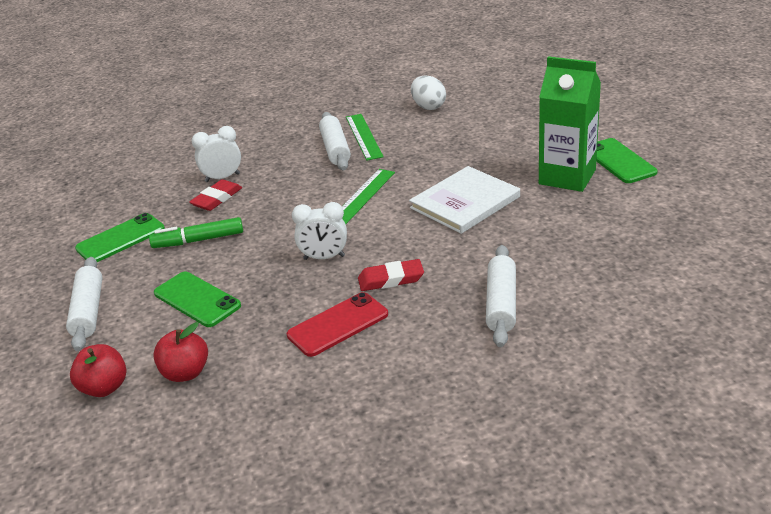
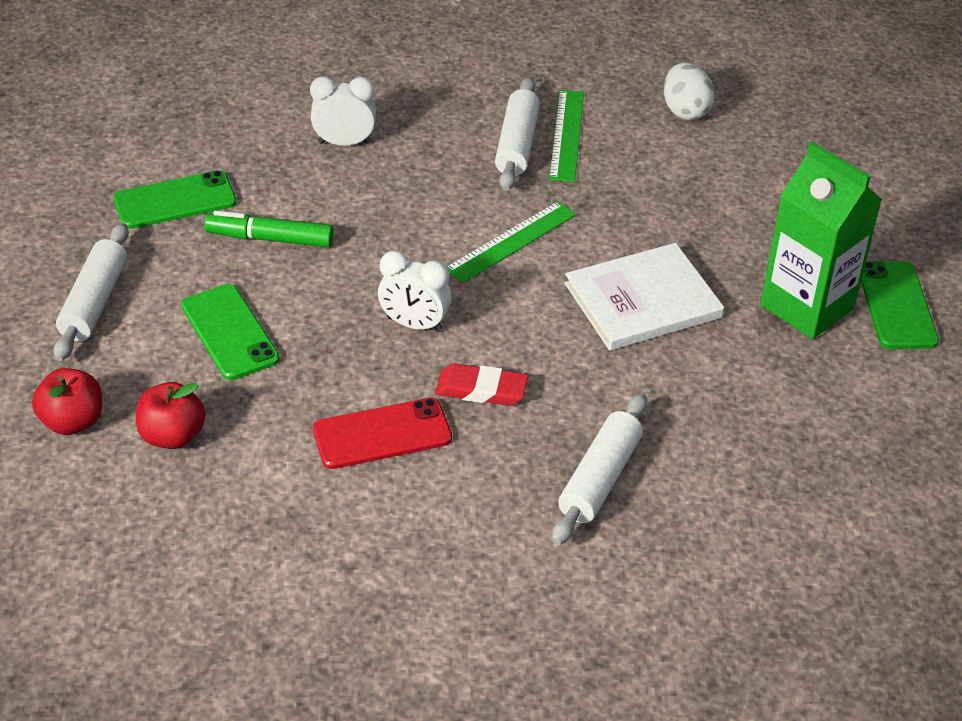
camera: 15 degrees right, 10 degrees up
red eraser [189,179,242,211] -> none

